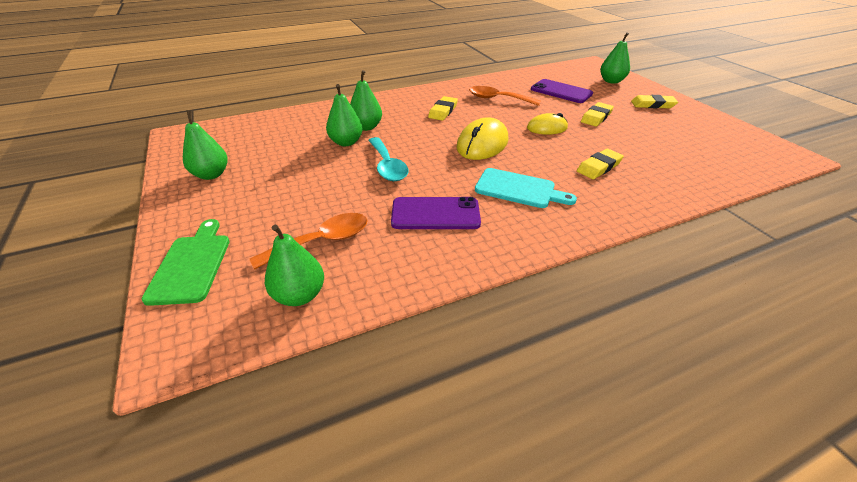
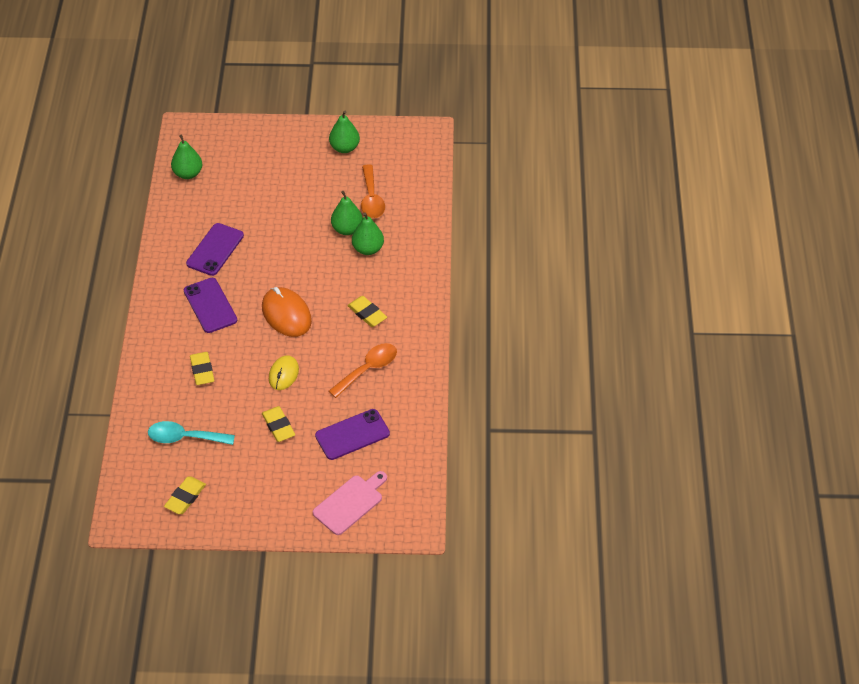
camera: 115 degrees right, 10 degrees up
green cutting board [142,219,230,306] -> none
orange spoon [250,213,368,270] -> orange spoon moved to [361,164,385,218]
turquoise spoon [368,137,409,181] -> turquoise spoon moved to [148,421,235,445]
yellow mouse [457,117,508,160] -> orange mouse [262,287,312,337]
turquoise cutting board [475,168,577,208] -> purple phone [184,278,237,333]
green pear [600,32,630,84] -> pink cutting board [313,471,387,535]
yellow eraser [631,95,678,108] -> yellow eraser moved to [164,477,206,514]

